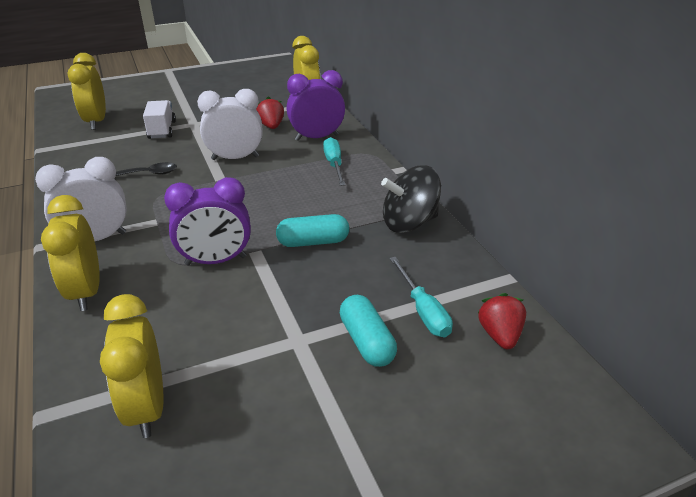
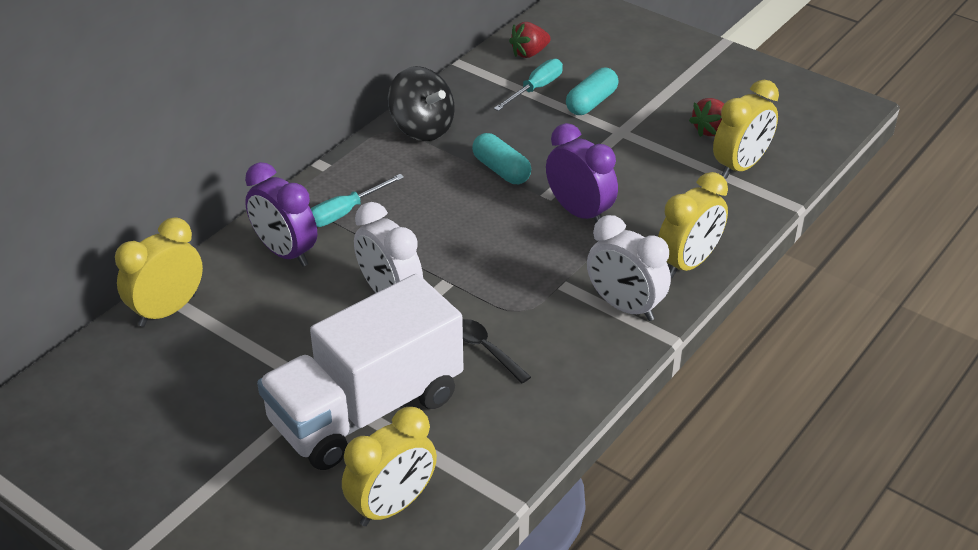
camera: 120 degrees left, 5 degrees up
white truck [143,100,176,139] -> white truck [257,274,463,470], size x2.29
red strawberry [256,96,284,129] -> red strawberry moved to [689,98,724,137]

